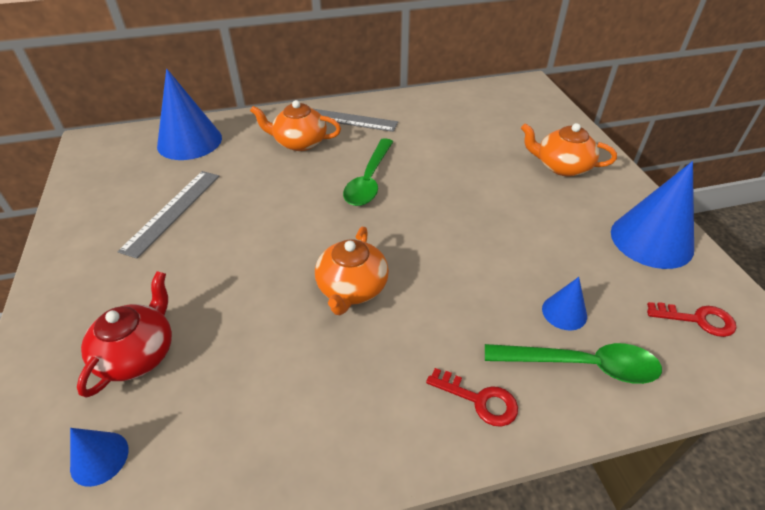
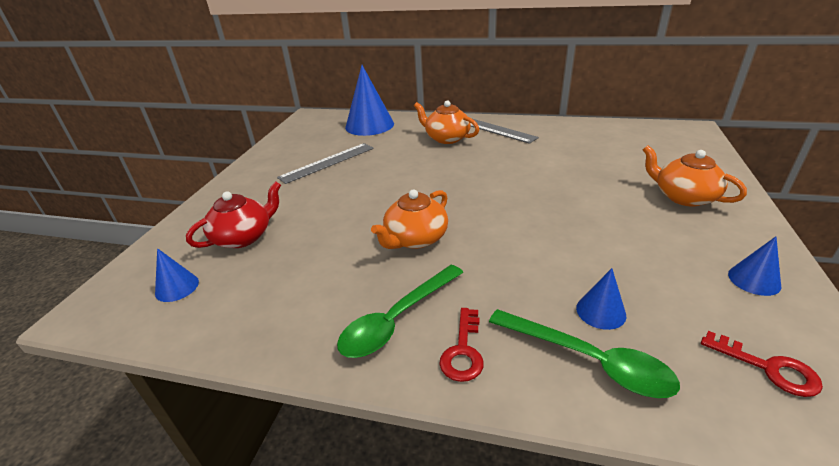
camera: 30 degrees right, 10 degrees down
green spoon [343,138,393,206] -> green spoon moved to [337,265,464,358]
red key [426,368,518,427] -> red key turned 45 degrees clockwise [439,308,484,382]
blue cone [611,161,694,269] -> blue cone [728,236,781,296], size x0.49

